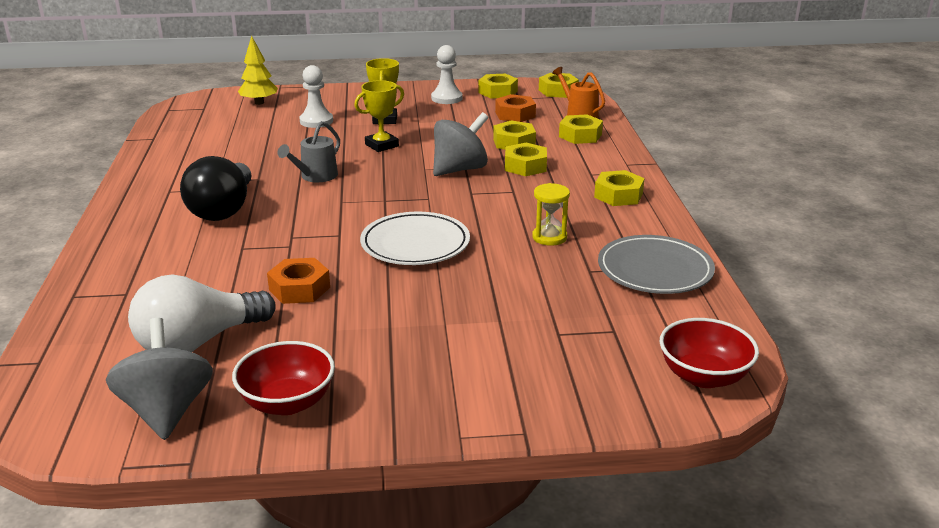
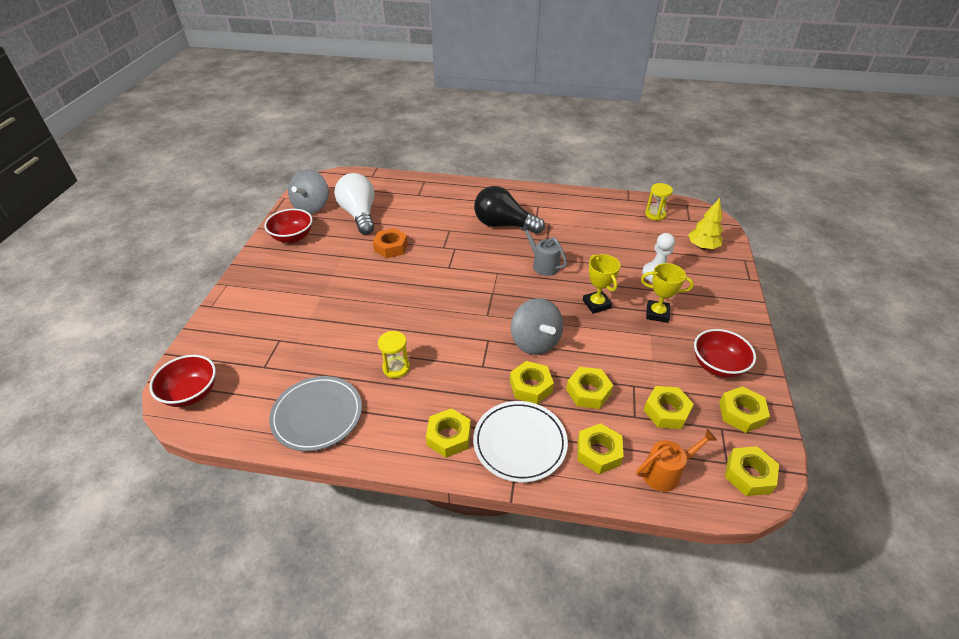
camera: 105 degrees right, 15 degrees up
grey spinning top [106,318,213,440] -> grey spinning top turned 105 degrees clockwise [288,169,329,214]
white plate [360,212,470,265] -> white plate moved to [473,401,568,482]
white pawn [431,45,463,104] -> red bowl [694,329,756,378]
orange nut [495,94,536,122] -> yellow nut [644,386,694,429]
none -> yellow hourglass [645,183,673,221]

